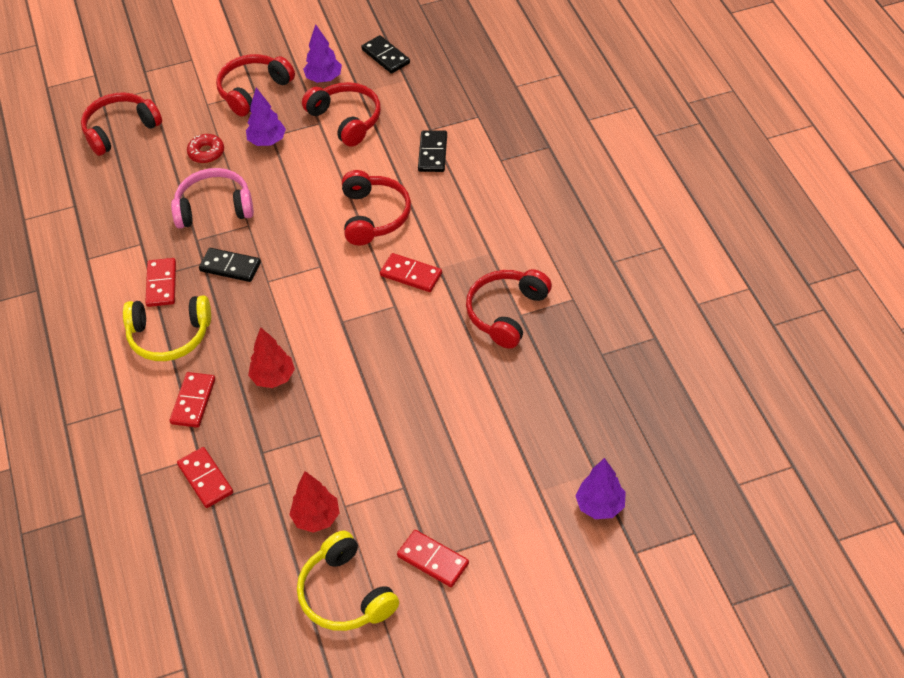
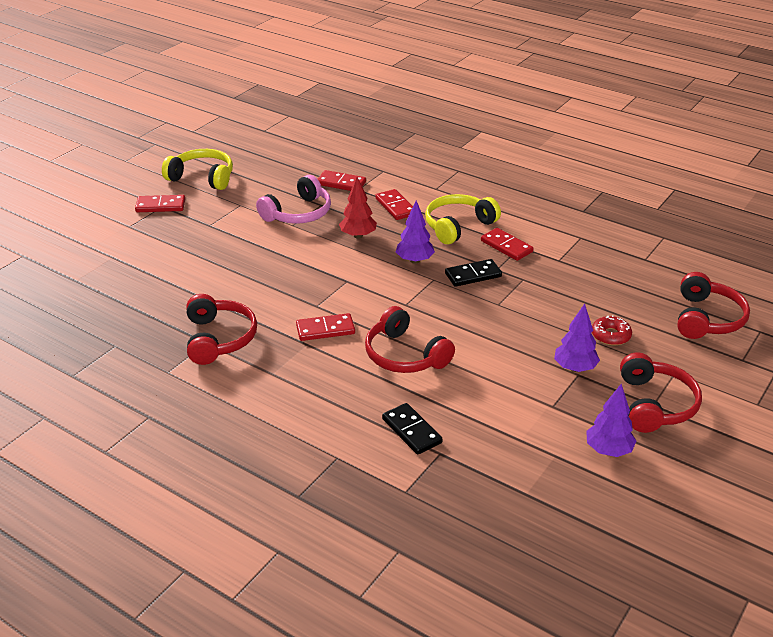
camera: 140 degrees right, 15 degrees down
pink headphones [171,168,254,229] -> pink headphones moved to [256,175,331,224]
red tree [289,471,339,533] -> none
red headphones [302,82,381,147] -> none
black domino [361,35,410,74] -> none
purple tree [575,458,626,519] -> purple tree moved to [396,200,435,264]

